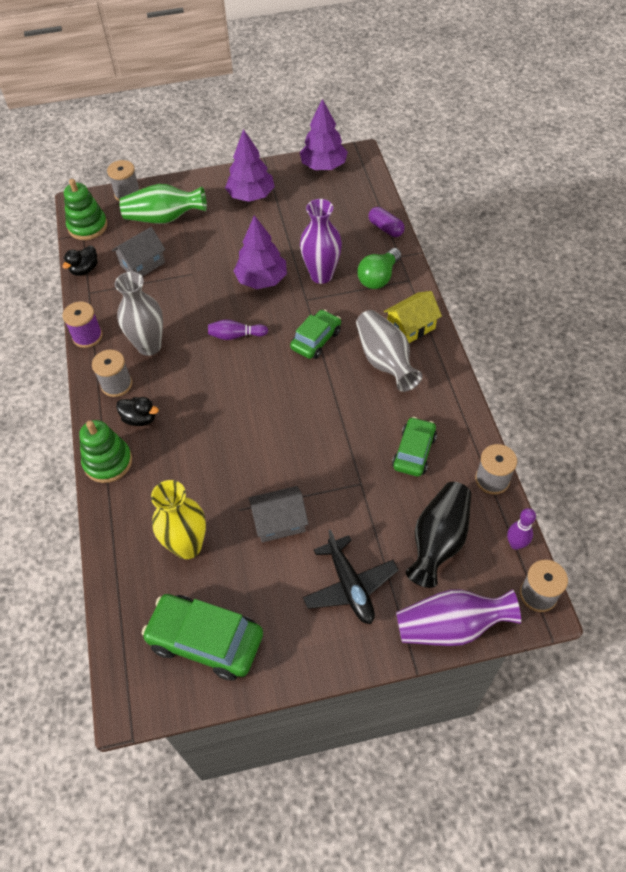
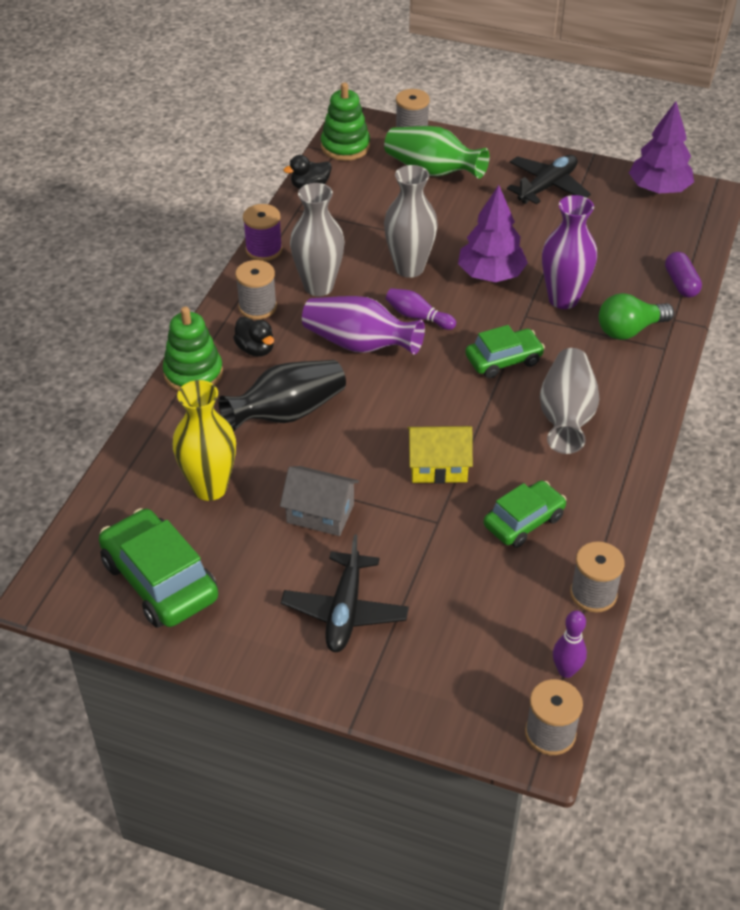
camera: 30 degrees right, 10 degrees down
grey house [112,227,165,277] -> none
purple tree [225,129,275,202] -> black plane [507,155,591,204]
yellow house [384,291,442,343] -> yellow house moved to [408,426,473,483]
purple vase [396,589,521,646] -> purple vase moved to [302,296,425,355]
black vase [406,482,471,588] -> black vase moved to [219,360,346,431]
none -> grey vase [384,165,438,278]

